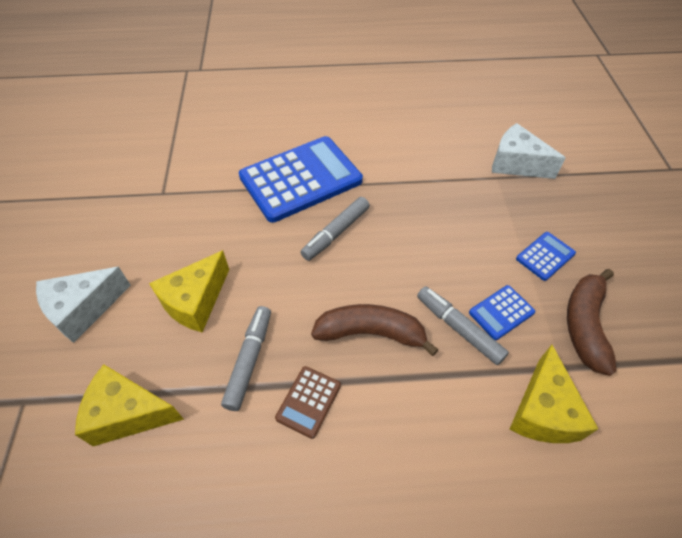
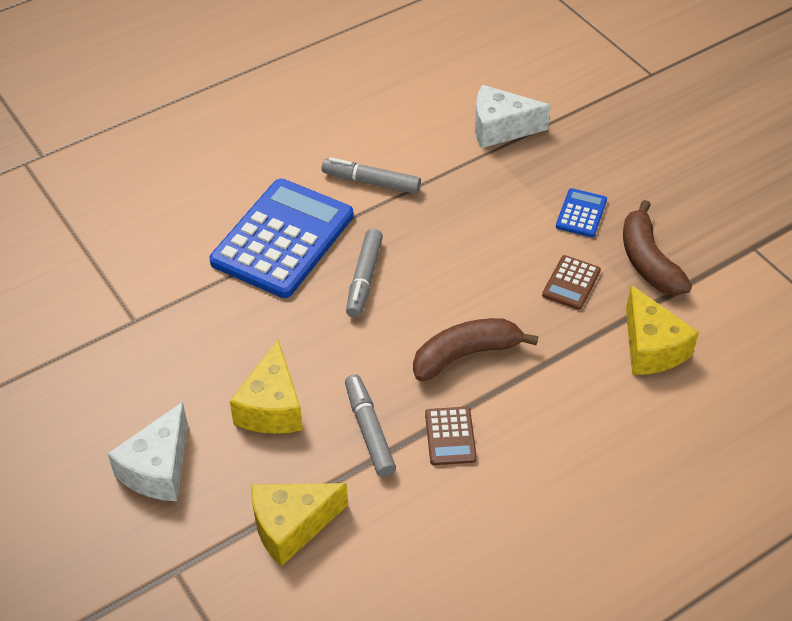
camera: 30 degrees left, 5 degrees down
grey marker [417,286,509,365] -> grey marker moved to [322,157,421,194]
blue calculator [469,285,535,340] -> brown calculator [542,255,601,310]

